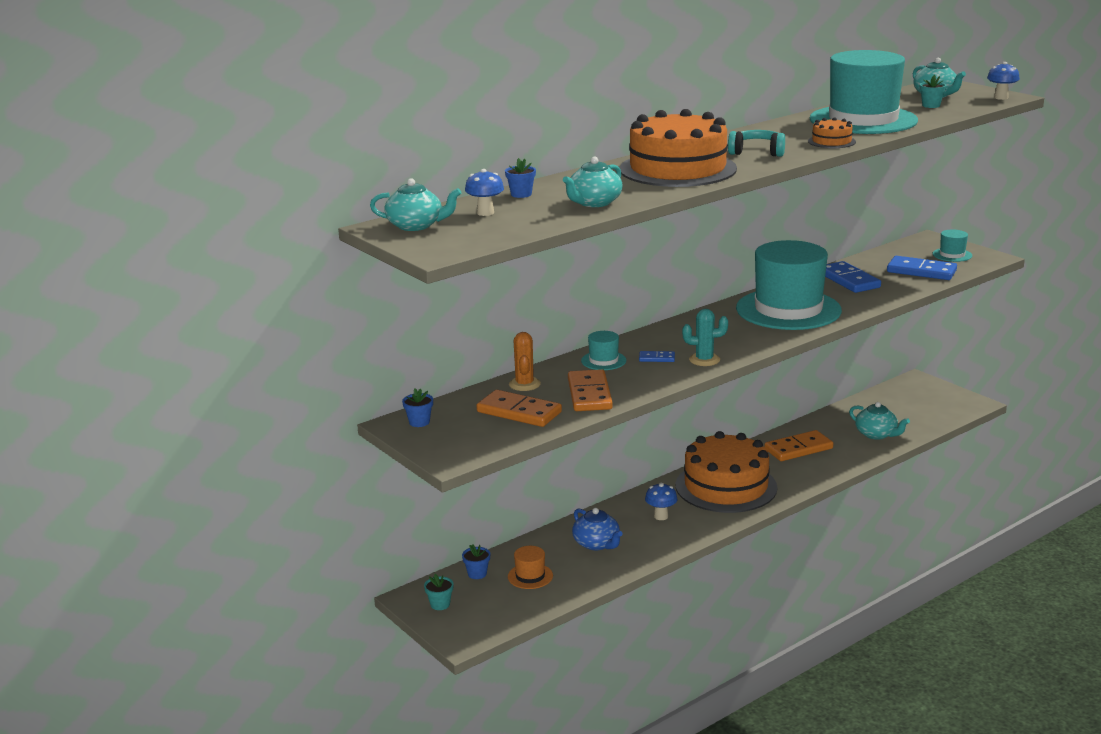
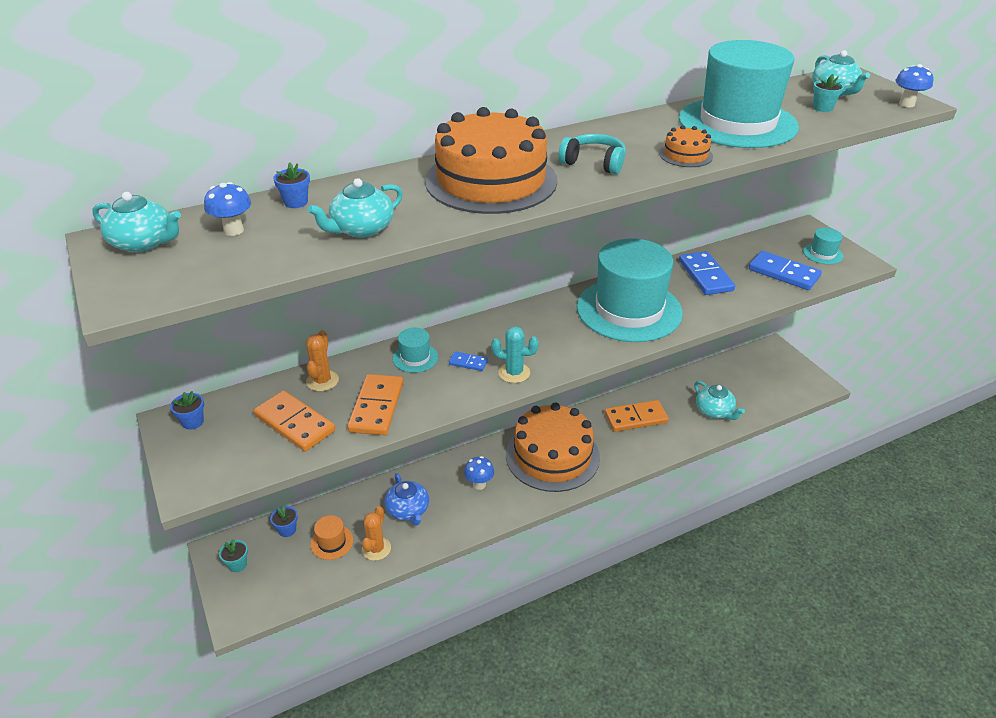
camera: 10 degrees right, 15 degrees up
none -> orange cactus [362,506,391,561]

